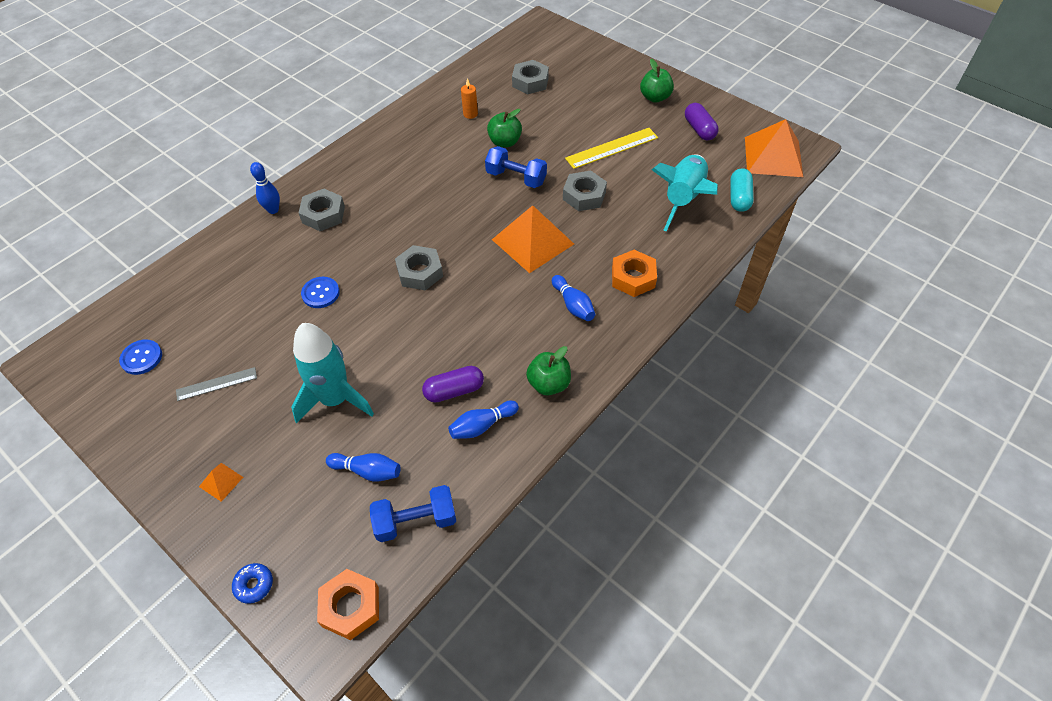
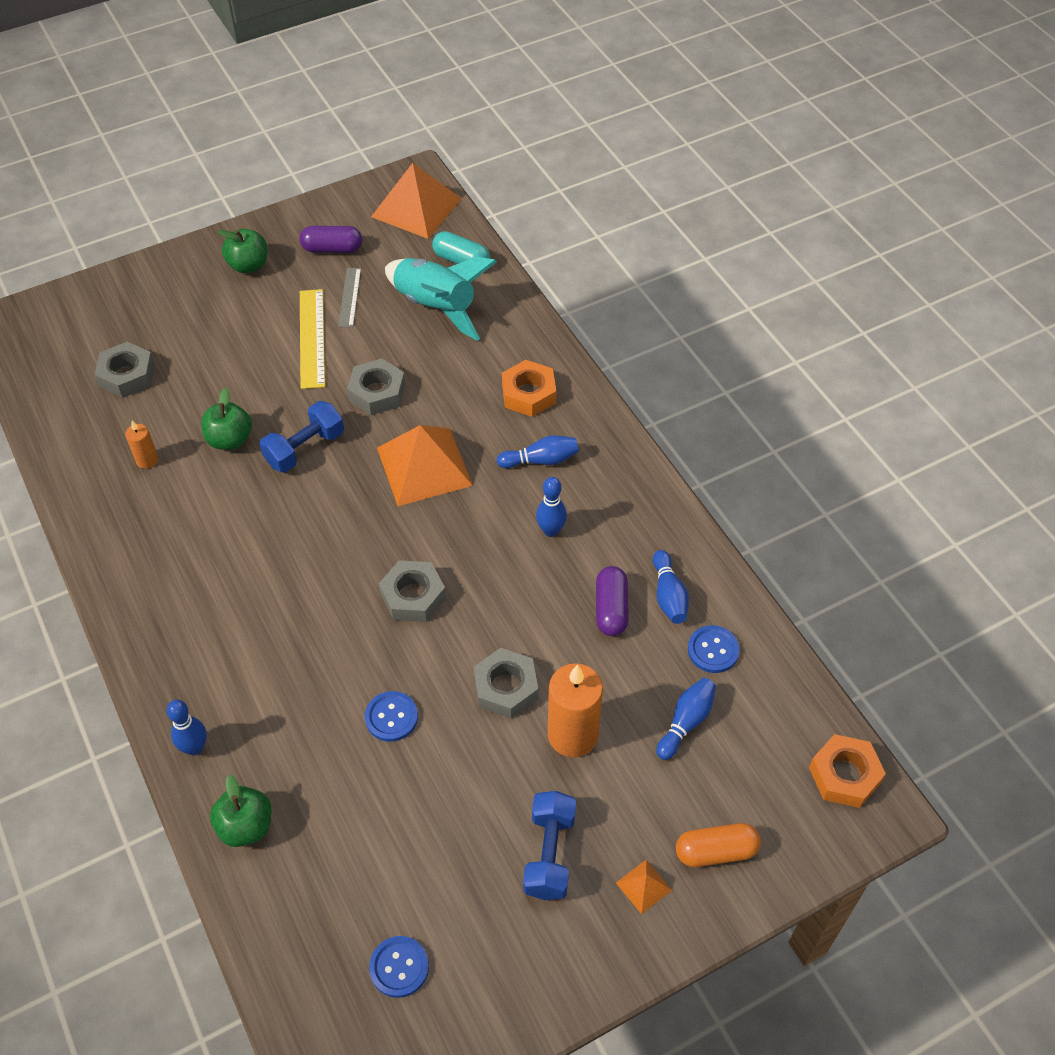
camera: 70 degrees left, 0 degrees up
grey ruler [176,367,257,401] -> grey ruler moved to [338,268,361,327]
blue donut [232,563,273,604] -> none
turquoise rocket [291,323,374,423] -> orange candle [548,663,603,757]
grey nut [299,189,345,231] -> grey nut moved to [474,648,538,719]
blue dumbbell [370,485,456,542] -> blue dumbbell moved to [523,791,576,900]
green apple [526,346,571,396] -> green apple moved to [210,774,272,847]
none -> blue bowling pin [536,477,567,537]
none -> orange capsule [676,823,761,867]
none -> blue button [688,625,740,673]

